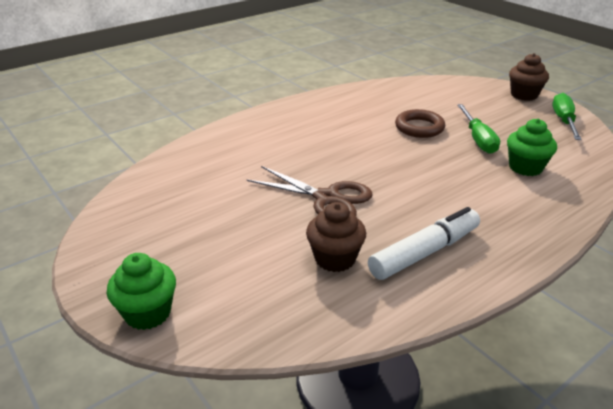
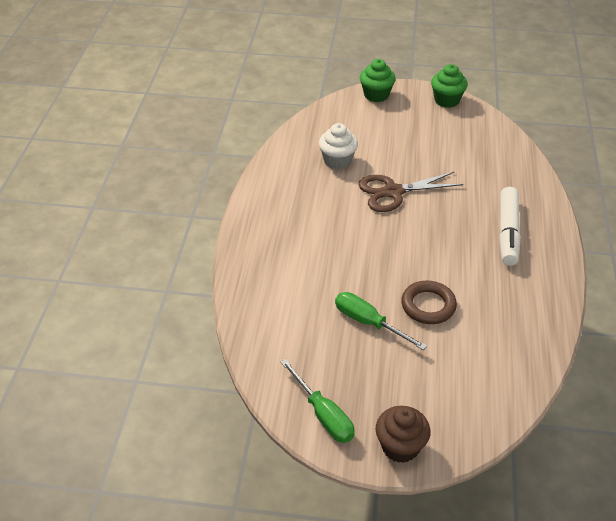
camera: 135 degrees right, 10 degrees up
brown cupcake [306,202,366,272] -> white cupcake [319,123,358,169]
white marker [368,207,480,280] -> white marker moved to [499,187,521,266]
green cupcake [507,119,557,176] -> green cupcake moved to [431,64,468,108]

